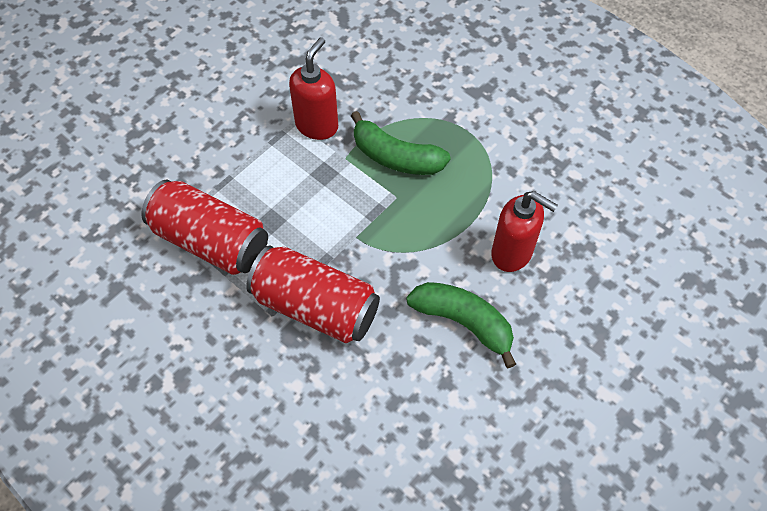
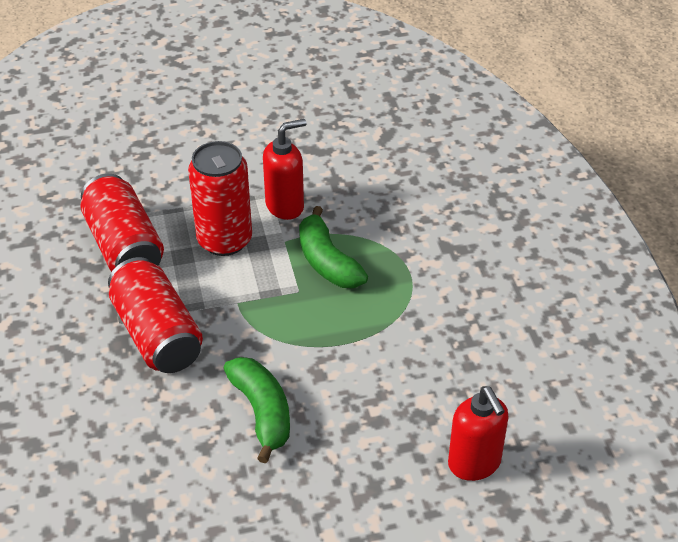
camera: 35 degrees right, 15 degrees down
red soap dispenser [491,191,558,272] -> red soap dispenser moved to [448,386,509,481]
none -> red can [188,141,252,256]

